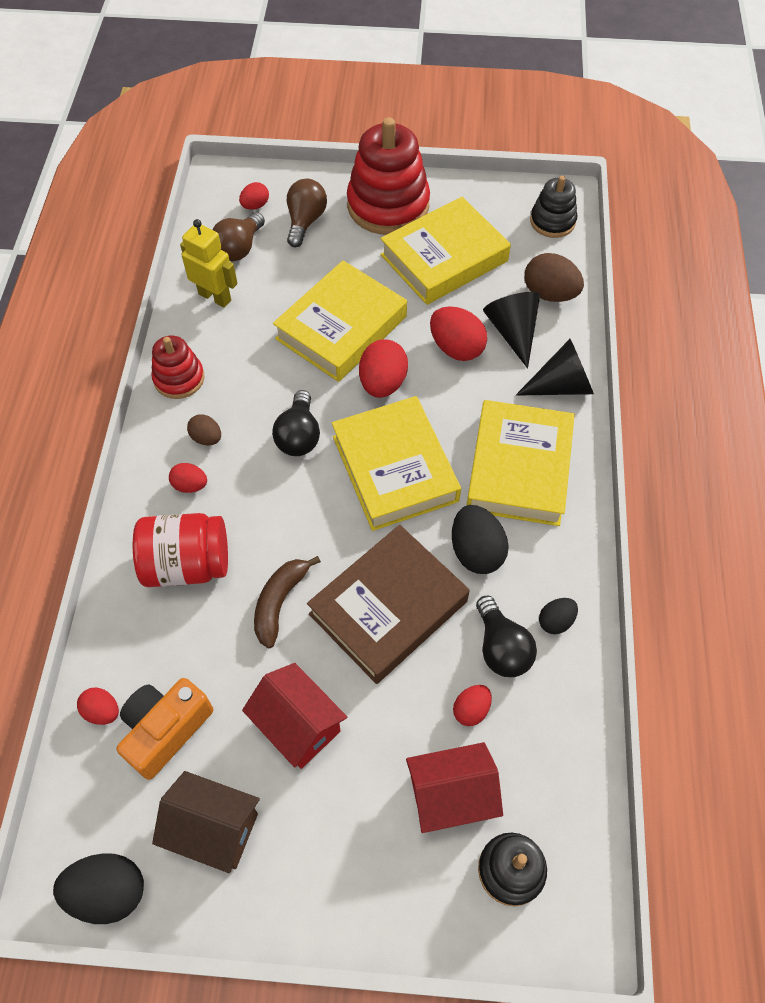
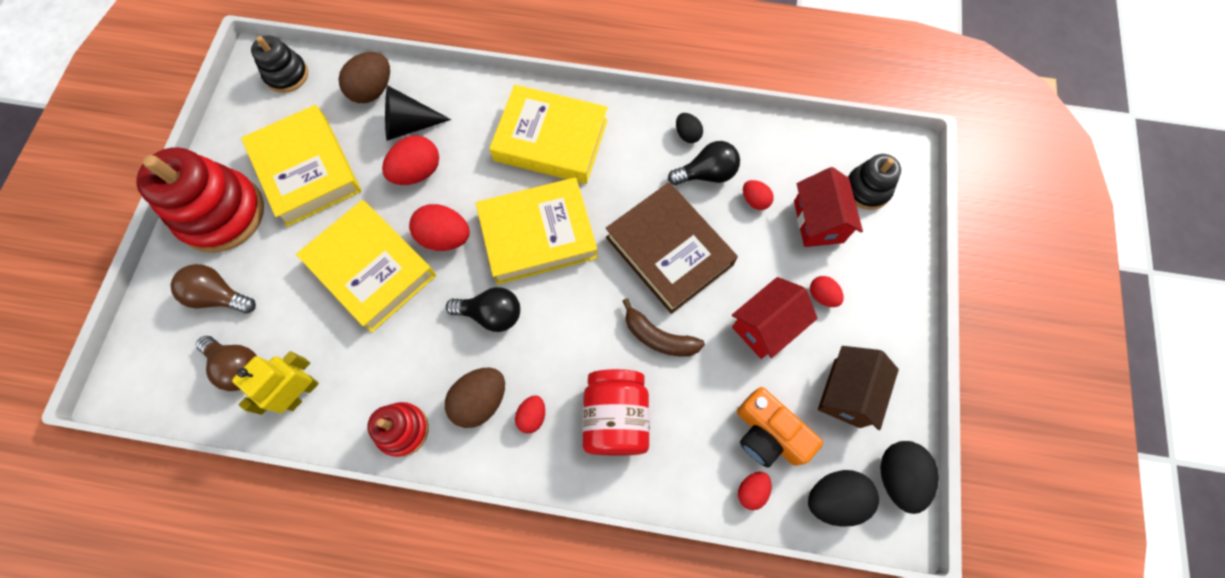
camera: 85 degrees left, 10 degrees up
brown egg [187,414,221,445] -> brown egg [445,367,505,428], size x1.74
red egg [239,182,269,210] -> red egg moved to [810,276,844,307]
black egg [452,505,509,574] -> black egg moved to [808,470,879,527]
black cone [516,339,594,396] -> none

